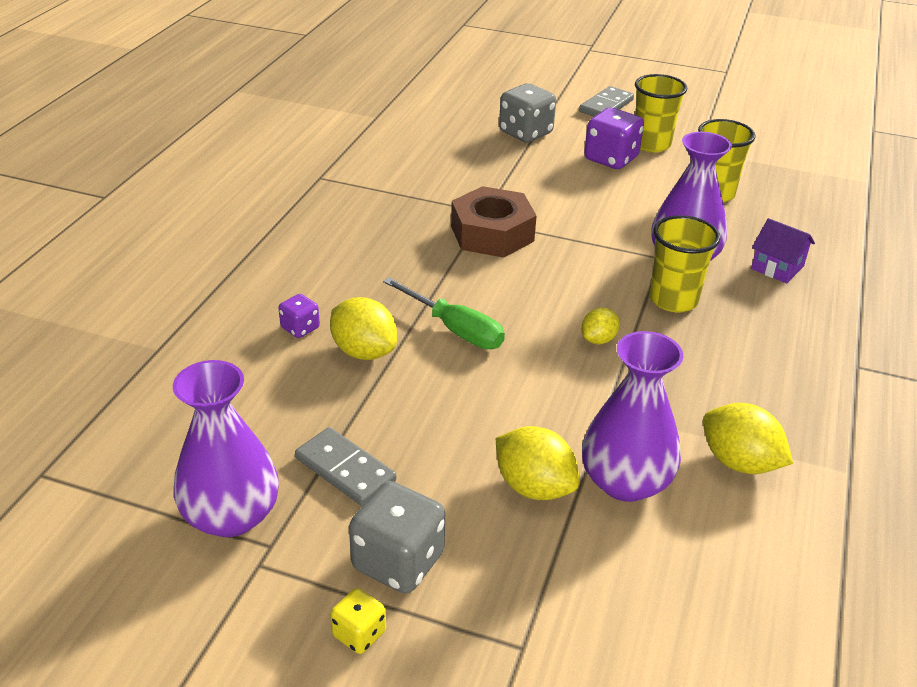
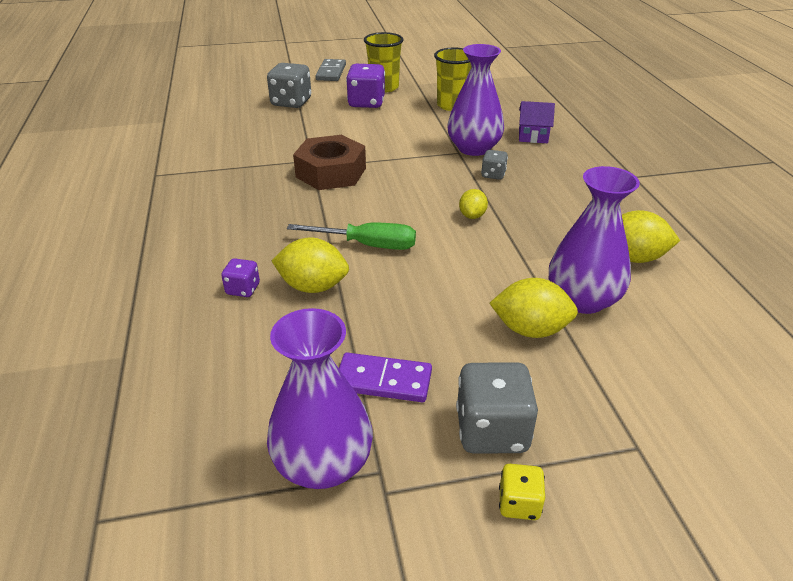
camera: 30 degrees left, 0 degrees up
grey domino [295,427,396,506] -> purple domino [339,353,432,402]
yellow cup [650,215,721,313] -> grey dice [481,150,508,180]

